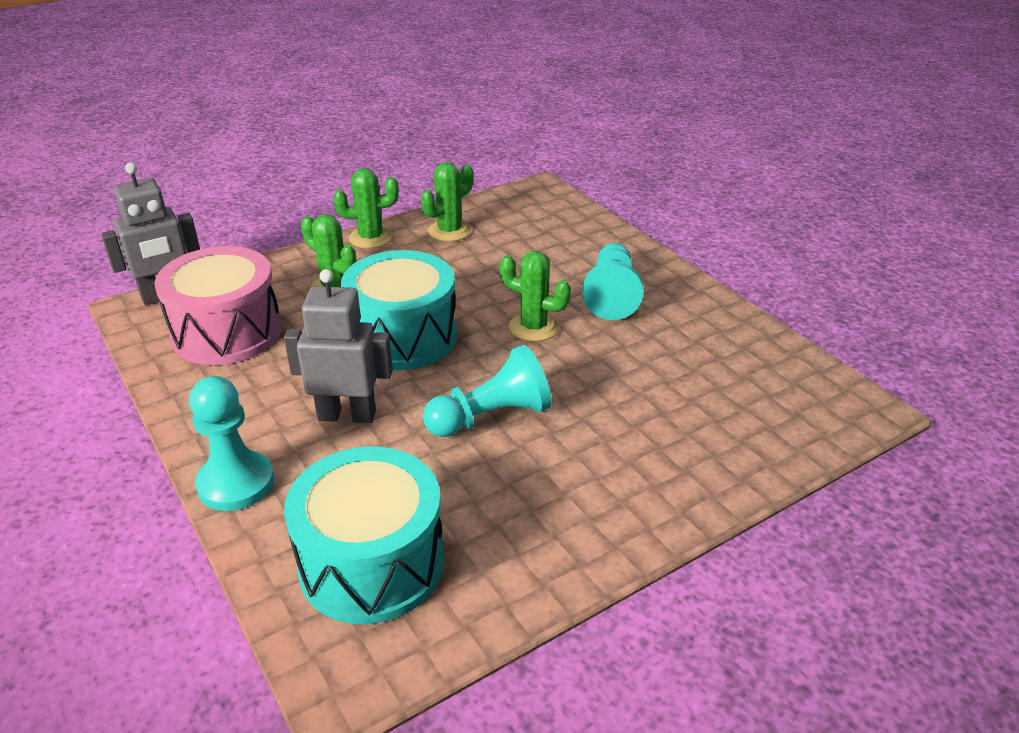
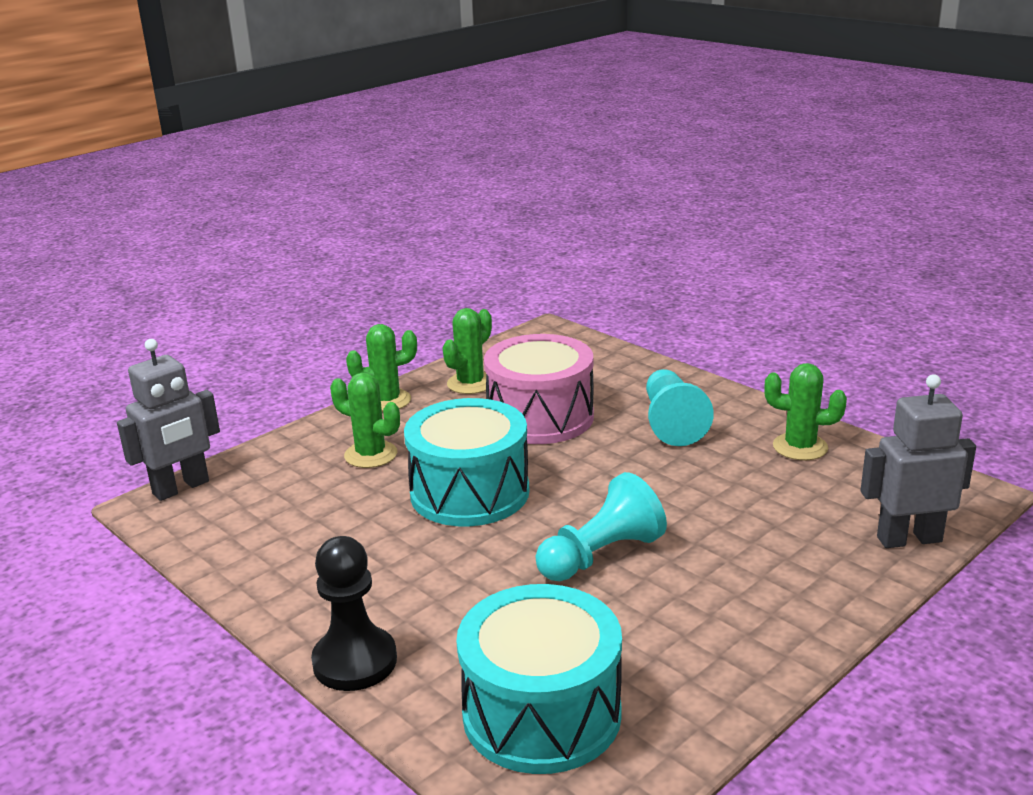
camera: 10 degrees left, 10 degrees down
pink drum [154,246,282,365] -> pink drum moved to [484,334,594,444]
turquoise pawn [189,376,274,511] -> black pawn [311,536,397,691]
grey robot [284,269,393,423] -> grey robot moved to [860,374,976,548]
green cactus [500,251,571,342] -> green cactus moved to [764,363,847,460]

